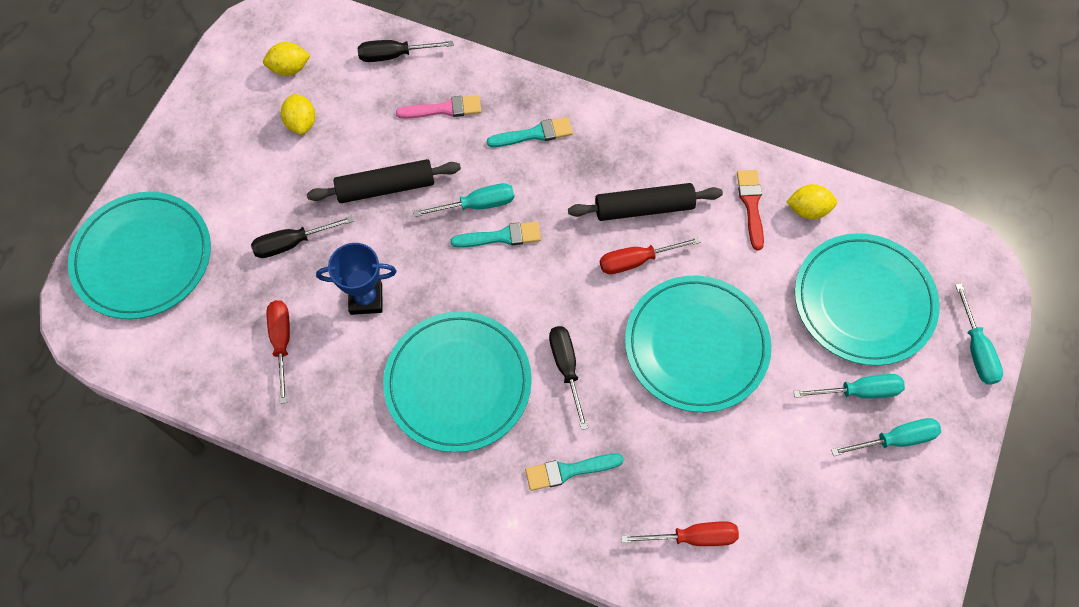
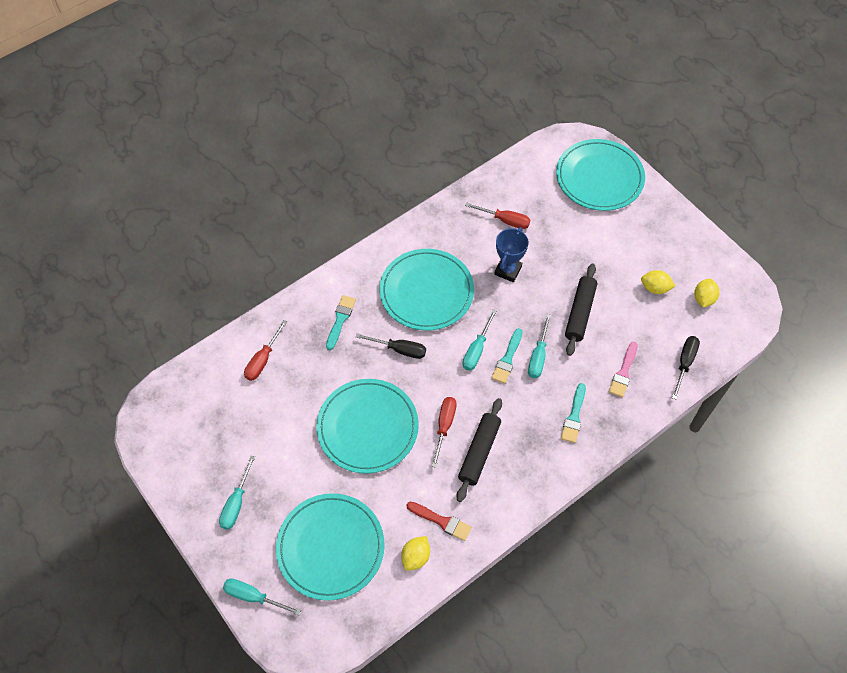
camera: 120 degrees right, 5 degrees down
black screwdriver [251,216,354,258] -> none
turquoise screwdriver [793,374,905,398] -> turquoise screwdriver moved to [462,310,497,371]

